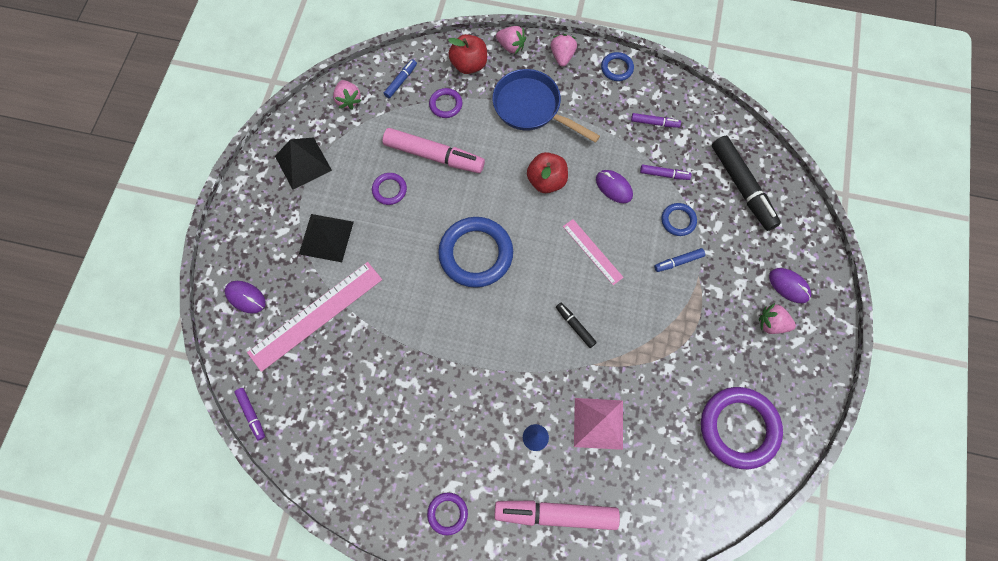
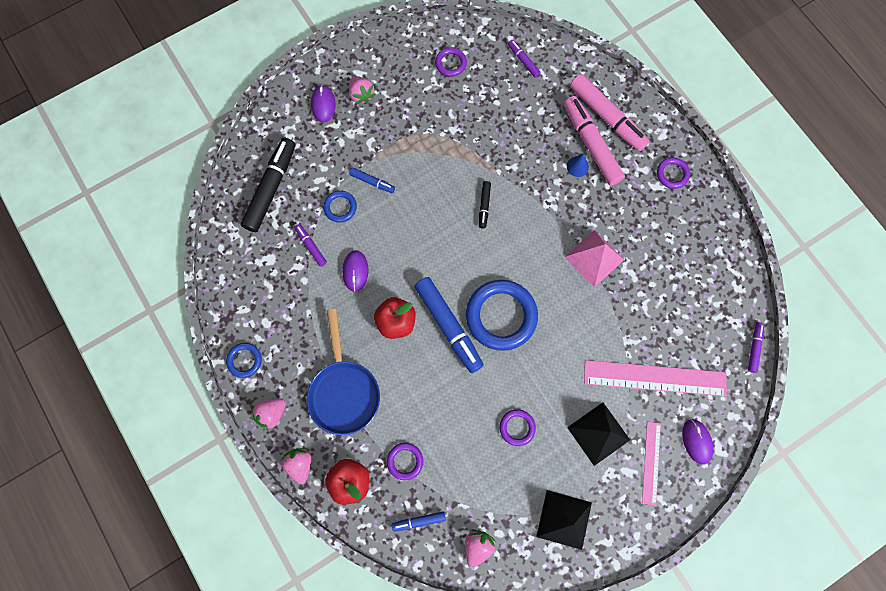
camera: 135 degrees left, 5 degrees up
pink marker [383,128,485,173] -> pink marker moved to [564,96,625,186]
pink ruler [563,219,624,285] -> pink ruler moved to [642,421,661,505]
pink pyramid [574,398,623,450] -> pink pyramid moved to [565,230,624,287]
purple marker [631,113,681,128] -> purple marker moved to [508,40,541,78]
purple ring [701,387,783,469] -> purple ring [435,47,467,77], size x0.48
none -> blue marker [414,277,484,373]

